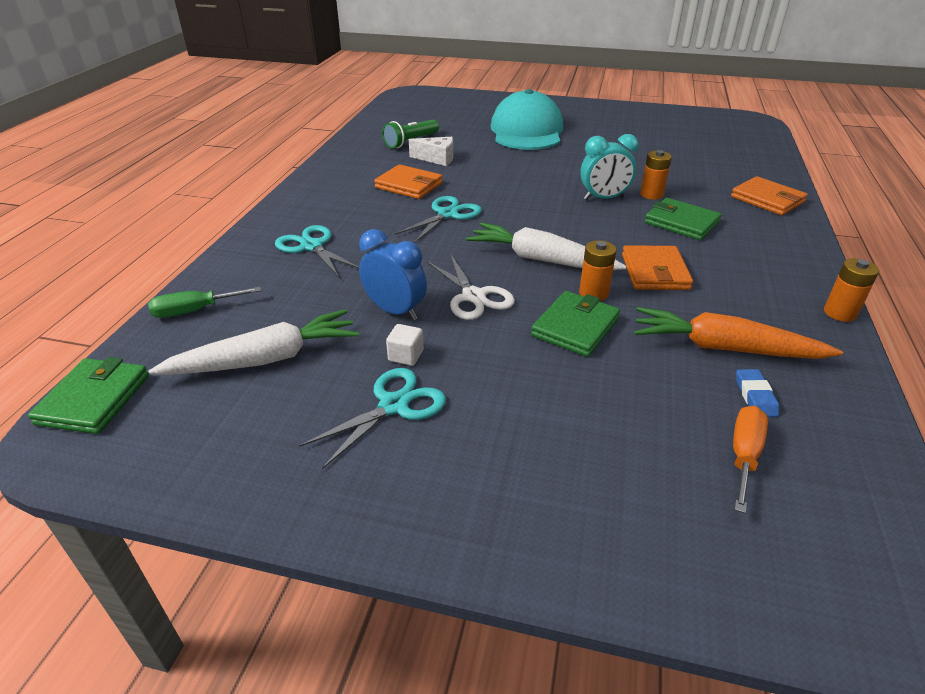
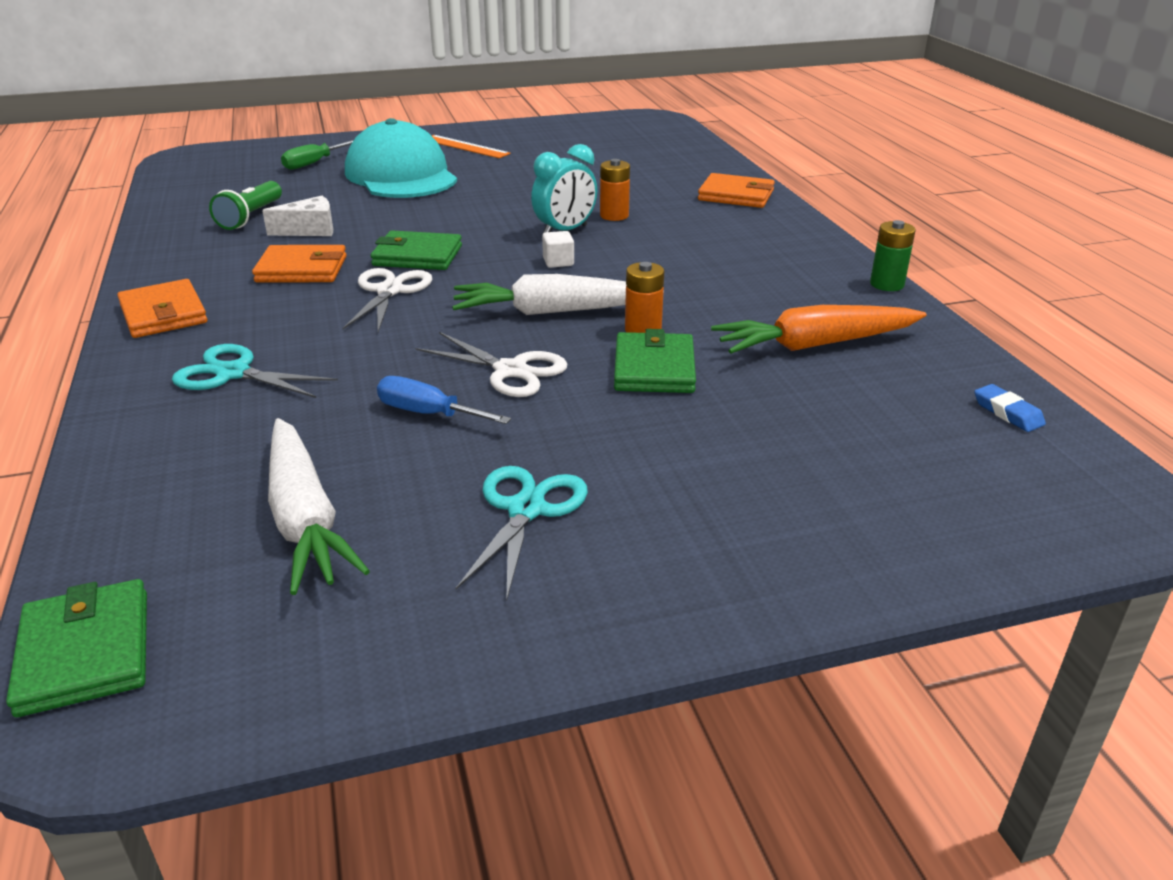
camera: 30 degrees left, 5 degrees down
green screwdriver [148,287,261,318] -> green screwdriver moved to [281,140,354,170]
white carrot [148,309,359,375] -> white carrot turned 120 degrees clockwise [268,418,370,595]
blue clock [359,229,427,320] -> blue screwdriver [377,376,511,424]
white cube [386,324,423,366] -> white cube moved to [542,231,574,268]
turquoise scissors [395,196,482,243] -> white scissors [342,268,432,332]
orange wallet [622,245,693,290] -> orange wallet moved to [117,279,208,338]
green wallet [645,198,721,240] -> green wallet moved to [371,230,462,270]
orange screwdriver [733,406,768,513] -> none
blue eraser [736,369,779,417] -> blue eraser moved to [974,384,1046,432]
orange battery [824,258,879,322] -> green battery [870,220,916,291]
none -> orange ruler [432,135,511,158]

